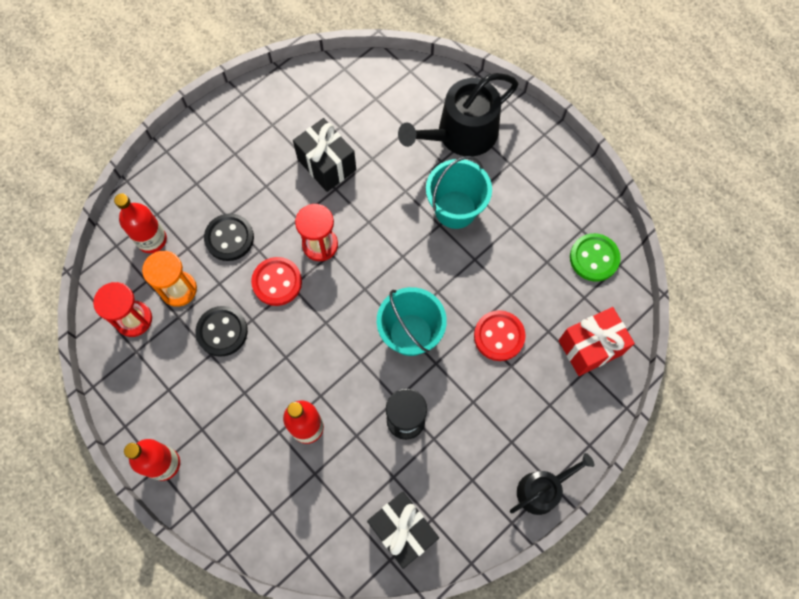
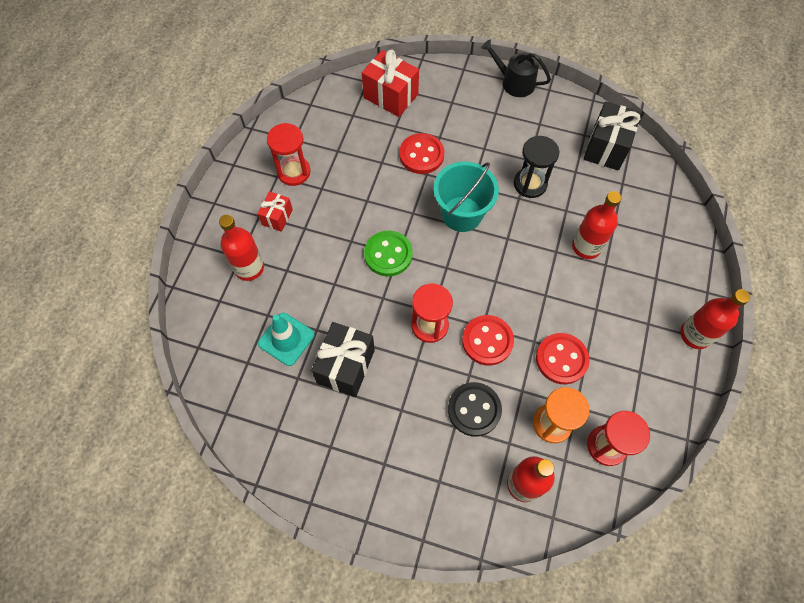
camera: 120 degrees left, 5 degrees down
black button [195,306,248,357] -> red button [536,333,590,384]
black watering can [398,73,518,157] -> red bottle [219,215,264,281]
turquoise bucket [426,156,492,229] -> none
green button [570,233,621,281] -> green button moved to [364,231,413,277]
none -> red gift [257,191,293,232]
none -> turquoise traffic cone [258,313,315,366]
none -> red hourglass [267,123,310,186]

